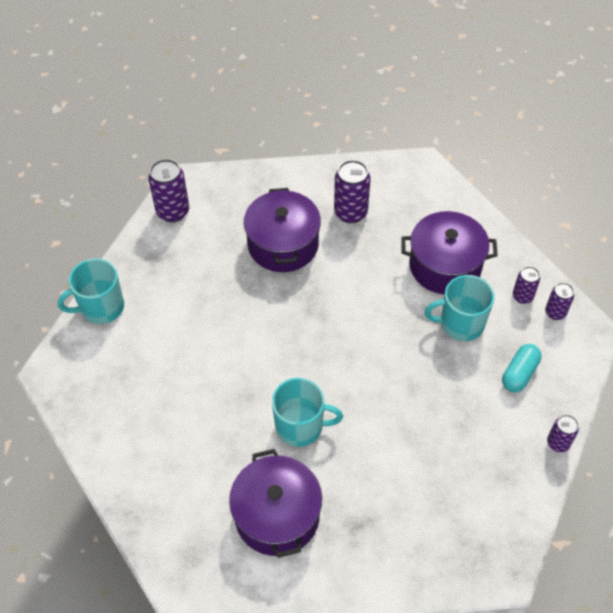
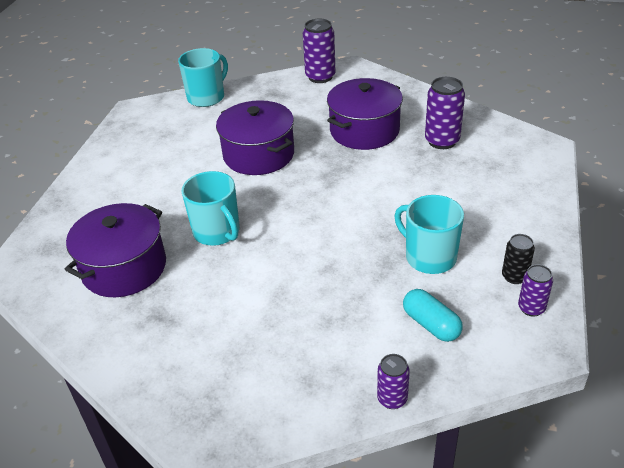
camera: 50 degrees right, 15 degrees down
turquoise mug [58,258,124,324] -> turquoise mug turned 105 degrees clockwise [178,48,228,107]
purple pot [401,211,498,294] -> purple pot moved to [216,100,294,175]
turquoise capsule [502,344,541,392] -> turquoise capsule turned 60 degrees clockwise [403,289,463,342]
purple can [513,266,540,304] -> black can [502,234,535,284]

